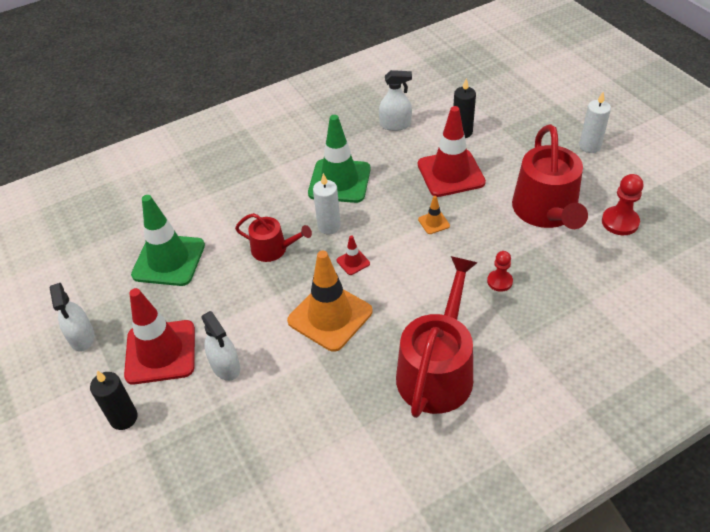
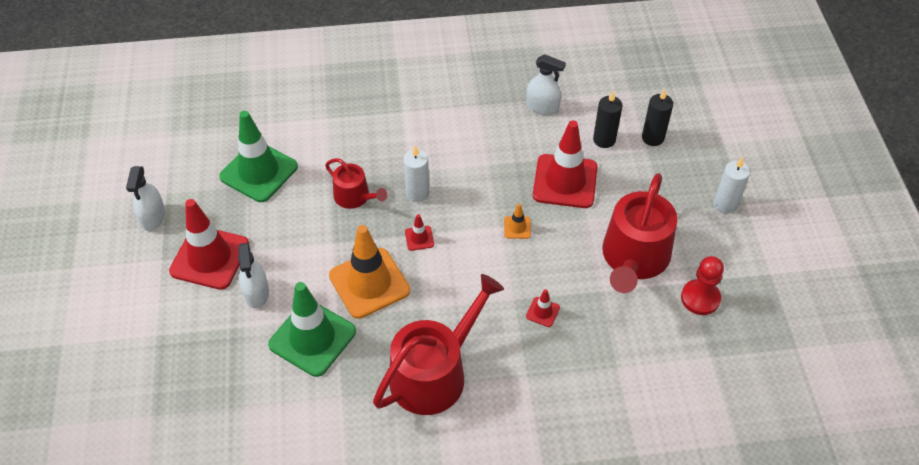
camera: 20 degrees right, 5 degrees up
black candle [90,371,138,430] -> black candle moved to [642,89,673,146]
green traffic cone [308,115,371,203] -> green traffic cone moved to [268,282,356,377]
red pawn [487,251,513,292] -> red traffic cone [526,289,560,327]

